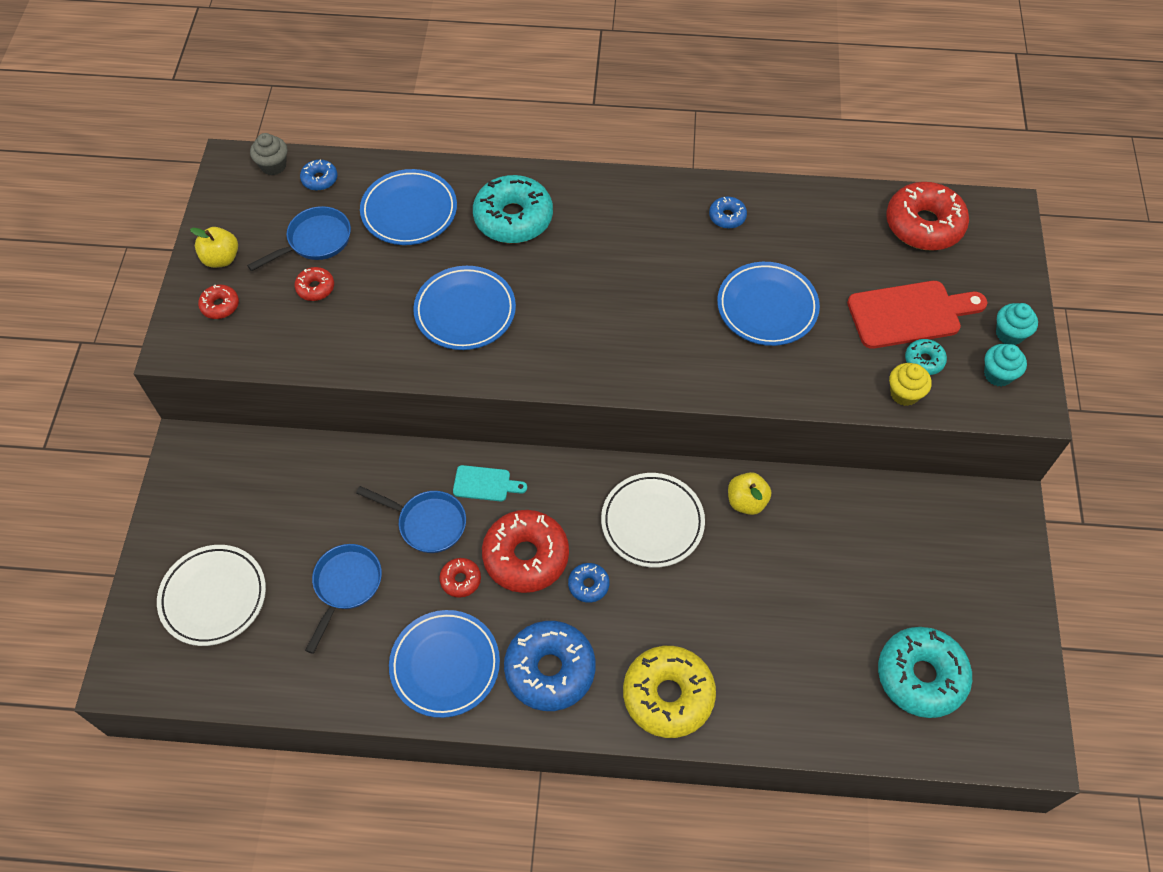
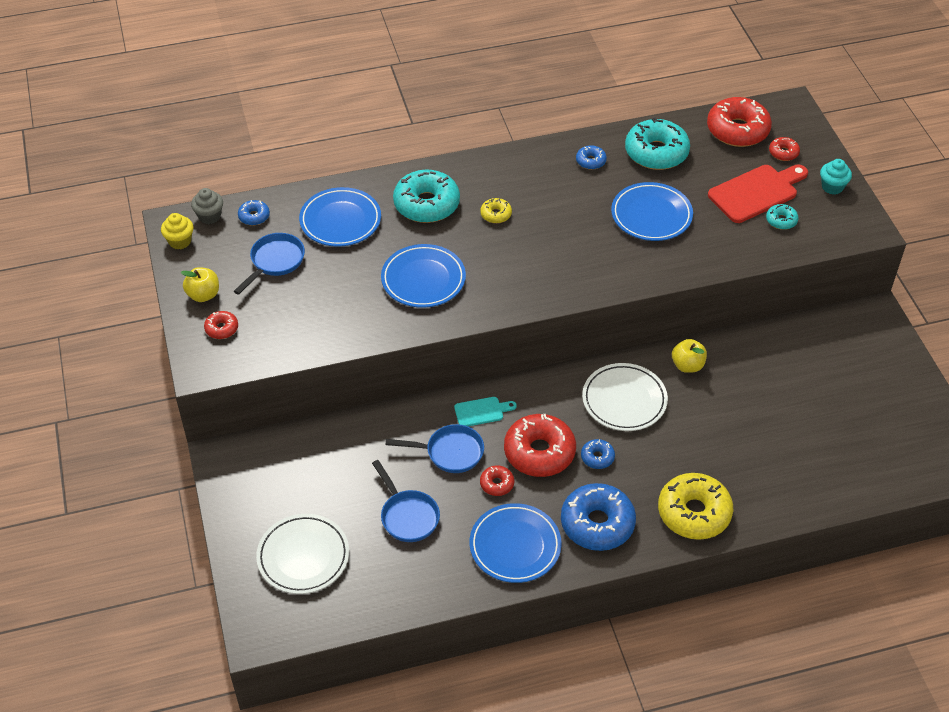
camera: 20 degrees left, 10 degrees down
red donut [295,267,334,301] -> red donut moved to [769,137,800,161]
blue pan [305,544,382,654] -> blue pan turned 150 degrees clockwise [372,460,440,542]
turquoise donut [878,627,972,718] -> turquoise donut moved to [625,117,690,170]
yellow cupcake [889,363,932,406] -> yellow cupcake moved to [161,213,193,249]
turquoise cupcake [984,344,1027,387] -> none
none -> yellow donut [480,198,512,223]

